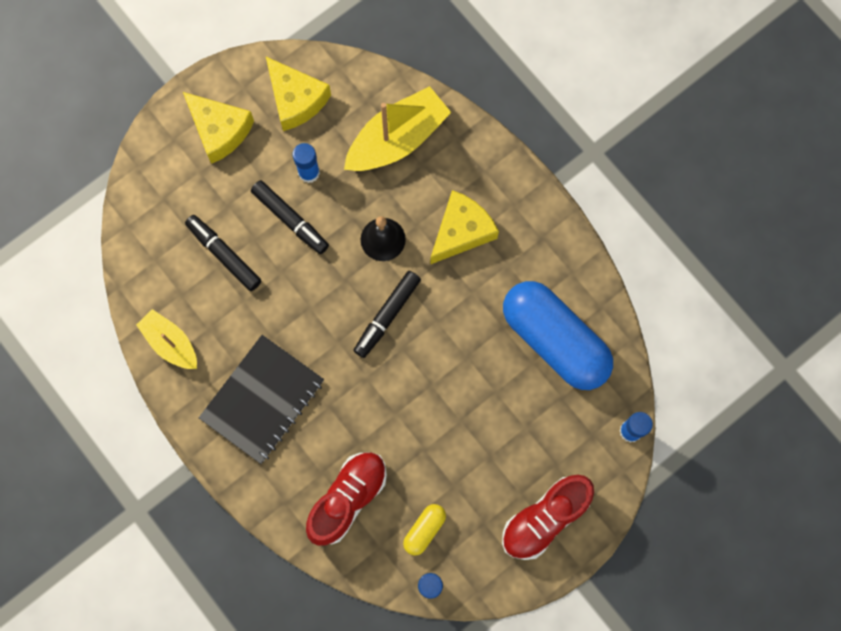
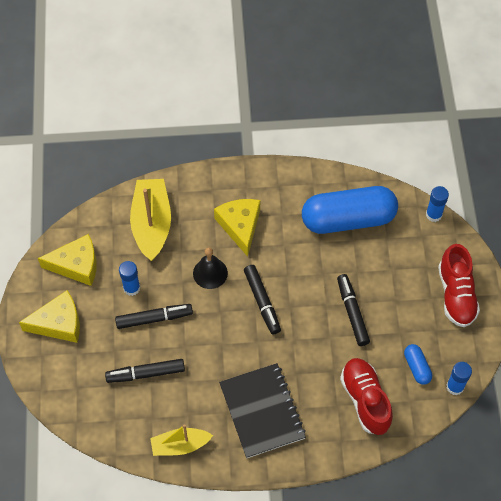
camera: 55 degrees left, 15 degrees down
yellow capsule [403,504,446,556] -> blue capsule [404,344,432,385]
none -> black marker [337,274,370,346]

